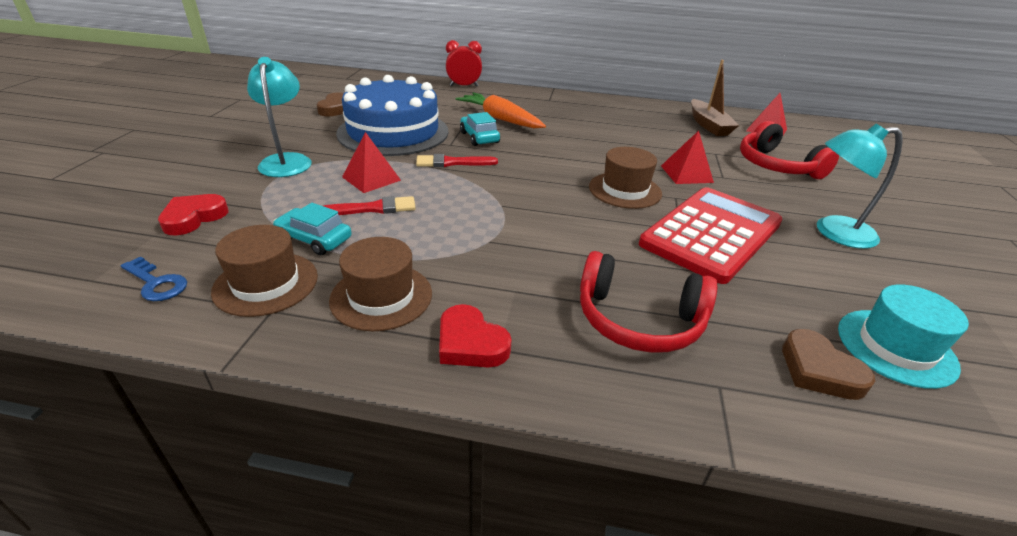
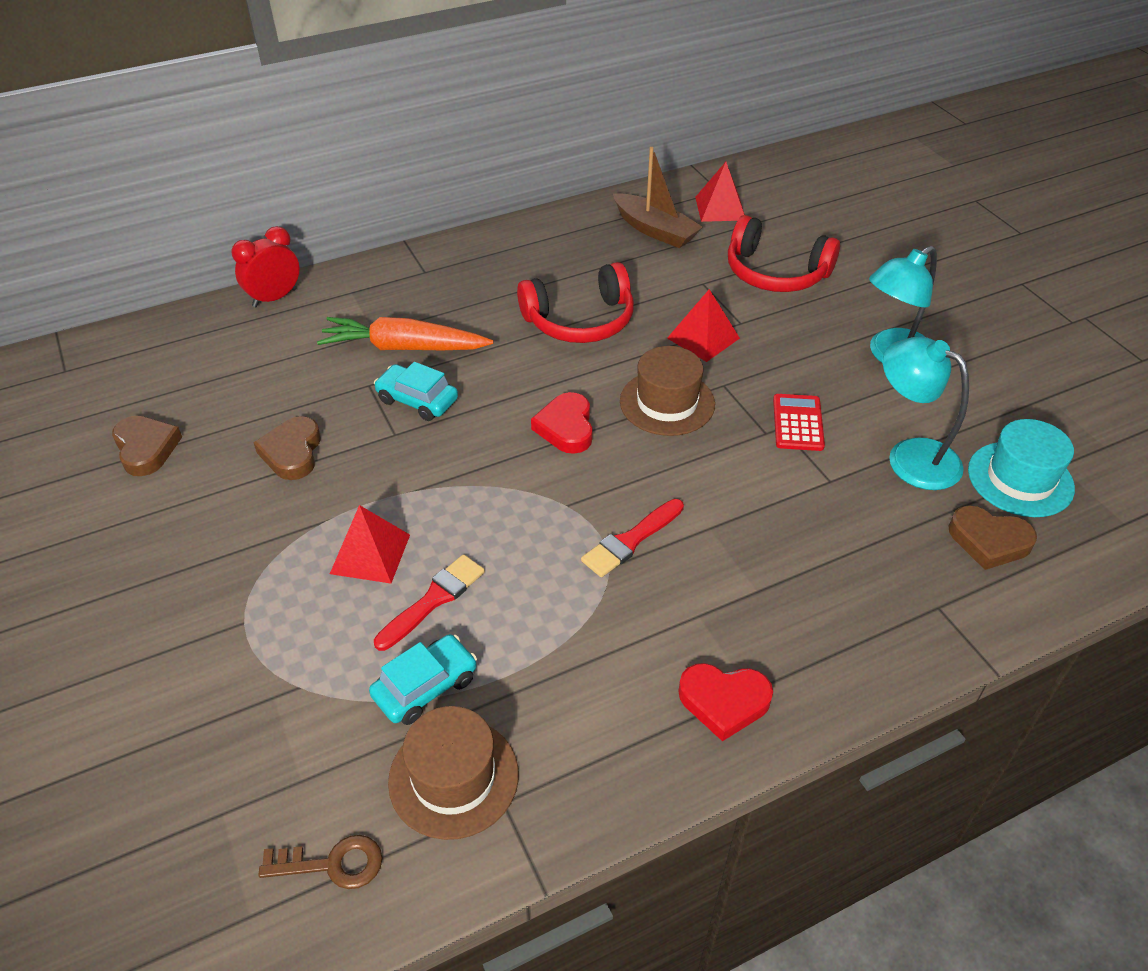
camera: 35 degrees left, 10 degrees up
blue key [121,256,187,301] -> brown key [258,835,382,889]
red heart [158,194,229,235] -> red heart moved to [531,392,593,454]
turquoise lamp [247,57,312,177] -> turquoise lamp moved to [883,337,969,490]
turquoise car [273,203,352,255] -> turquoise car turned 150 degrees clockwise [369,634,477,725]
brown hat [329,237,432,331] -> none
blue cake [336,75,449,156] -> brown heart [253,416,321,480]
red brush [416,154,498,167] -> red brush moved to [581,499,684,577]
red headphones [580,251,717,353] -> red headphones moved to [517,262,634,343]
red calculator [639,187,783,284] -> red calculator [773,394,825,451], size x0.44

